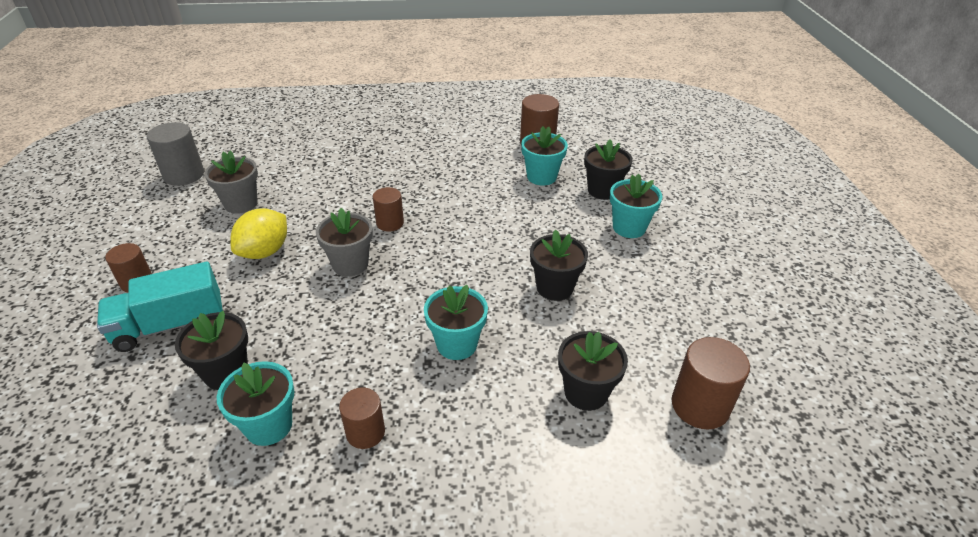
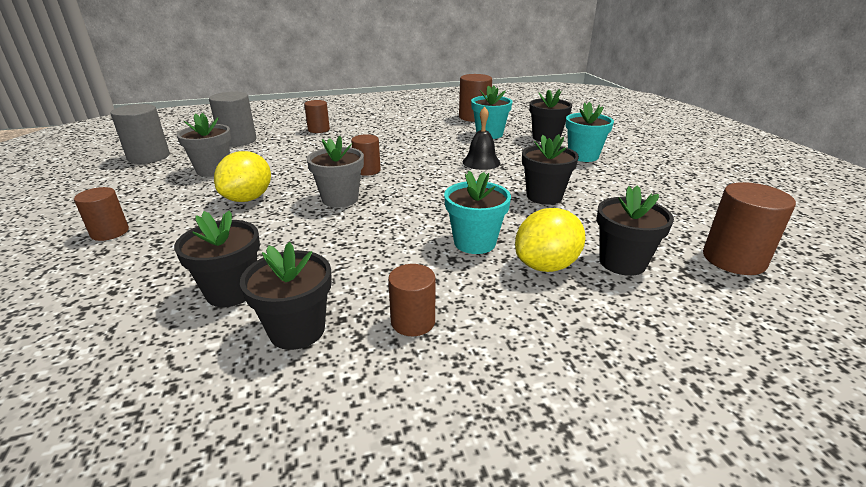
camera: 10 degrees left, 10 degrees down
turquoise truck [97,261,223,352] -> none
turquoise flower pot [217,361,294,446] -> black flower pot [240,242,332,350]
none -> grey cylinder [209,91,256,147]
none -> brown cylinder [304,100,330,133]
none -> black bell [463,107,501,170]
none -> yellow lemon [515,208,585,272]

